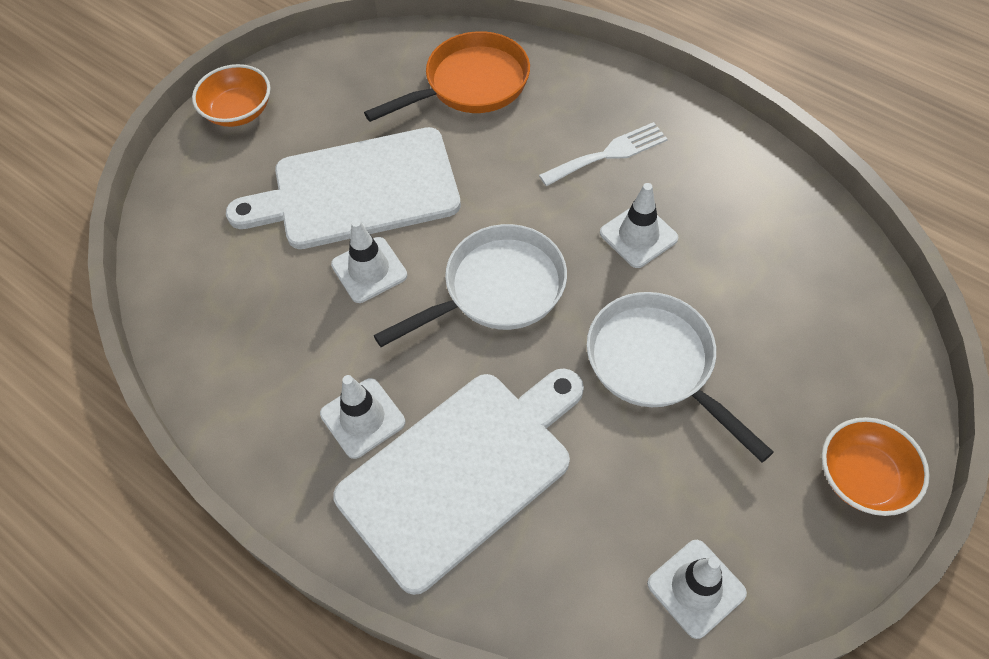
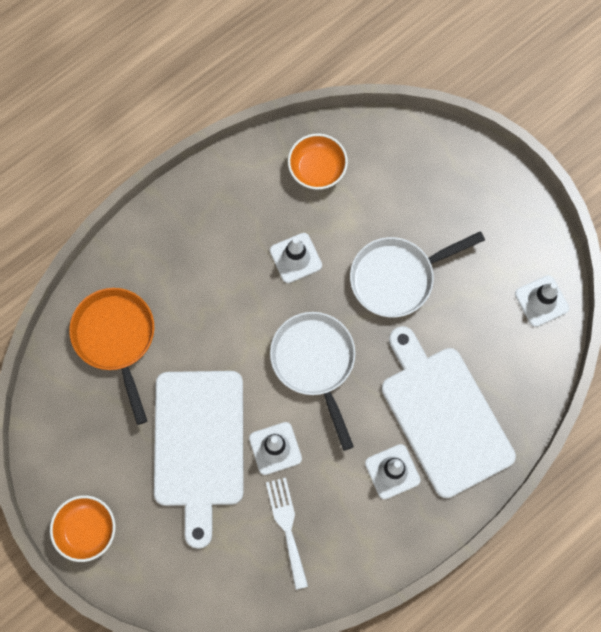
camera: 80 degrees left, 15 degrees up
white fork [539,122,668,186] -> white fork moved to [266,478,308,590]
orange bowl [822,417,930,516] -> orange bowl moved to [288,134,348,190]

